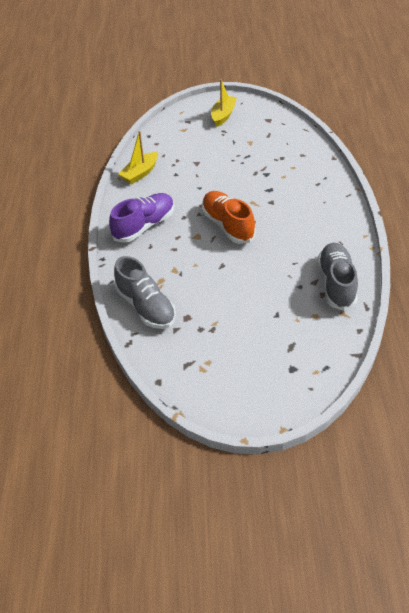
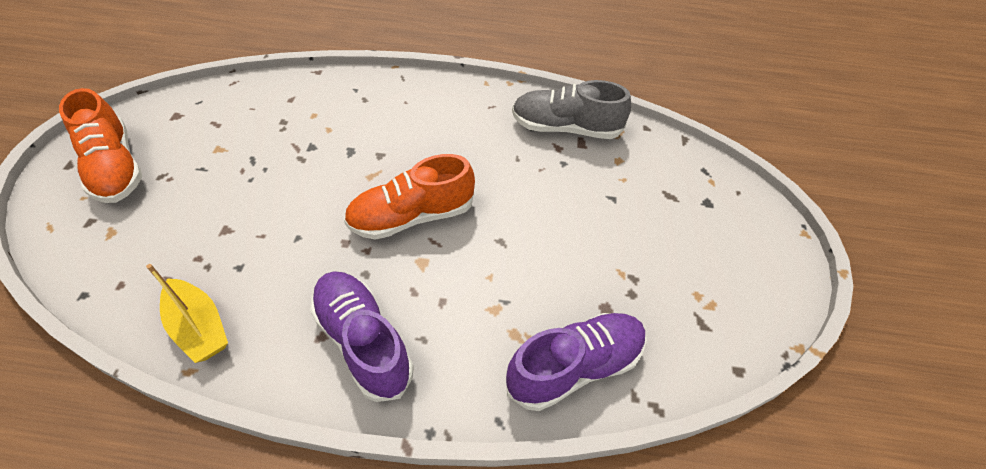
camera: 85 degrees left, 5 degrees up
grey shoe [114,256,176,329] -> purple shoe [506,313,646,411]
yellow boat [211,79,237,127] -> orange shoe [59,88,142,203]

